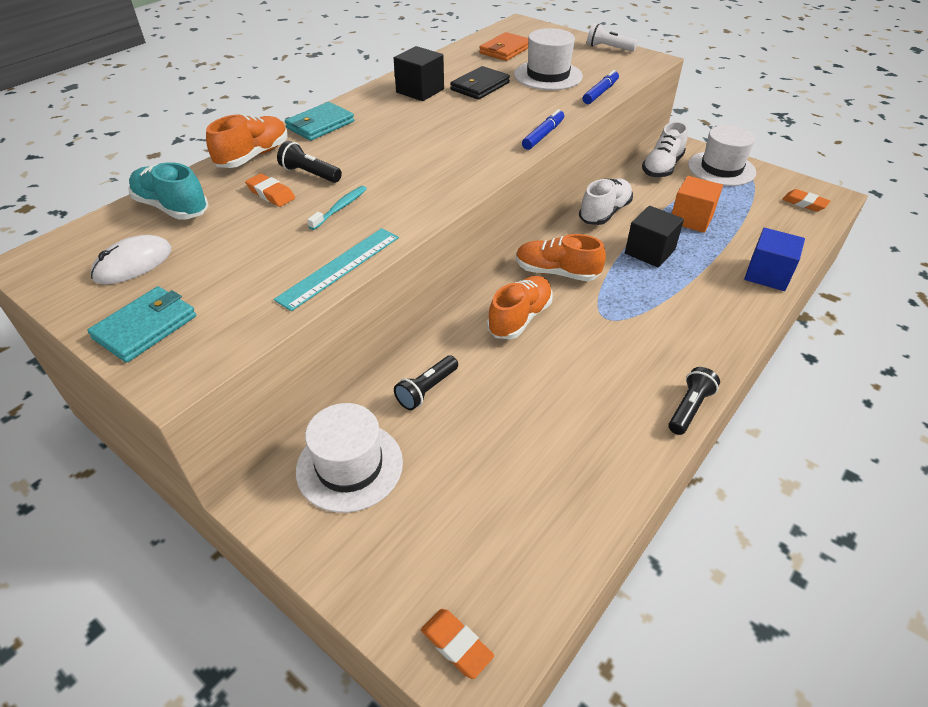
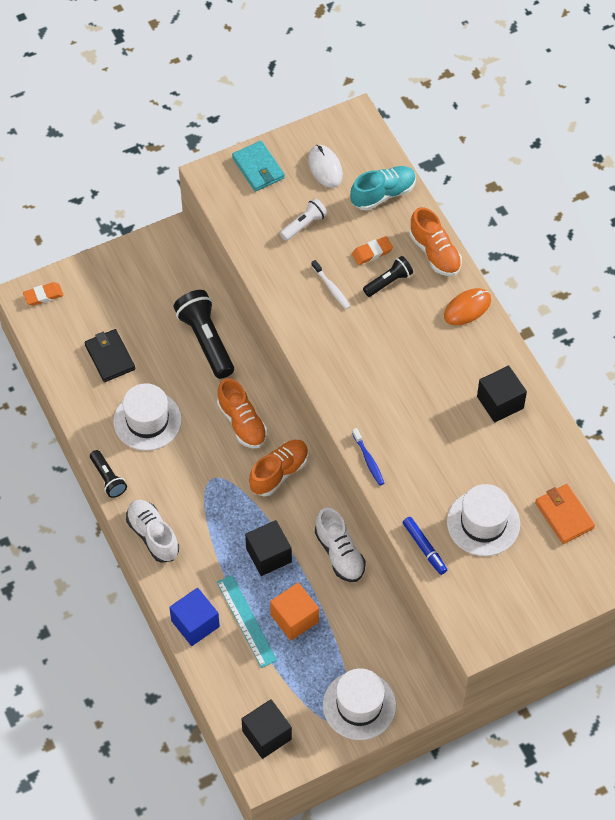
camera: 115 degrees right, 15 degrees up
turquoise ruler [274,228,399,311] -> turquoise ruler moved to [217,575,277,668]
turquoise wallet [285,102,354,141] -> orange mouse [444,288,491,325]
white hat [296,403,403,513] -> white hat moved to [113,383,182,451]
turquoise toothbrush [307,186,367,230] -> white toothbrush [311,260,351,309]
black flashlight [394,356,458,410] -> black flashlight [173,290,234,379], size x1.79
black wallet [450,66,510,100] -> black wallet moved to [85,329,135,382]
blue marker [522,109,564,150] -> blue toothbrush [352,428,384,486]
white flashlight [587,23,638,52] -> white flashlight moved to [280,198,328,241]
white shoe [642,121,688,177] -> white shoe moved to [126,500,179,563]
orange eraser [782,189,830,212] -> black cube [241,699,292,759]

